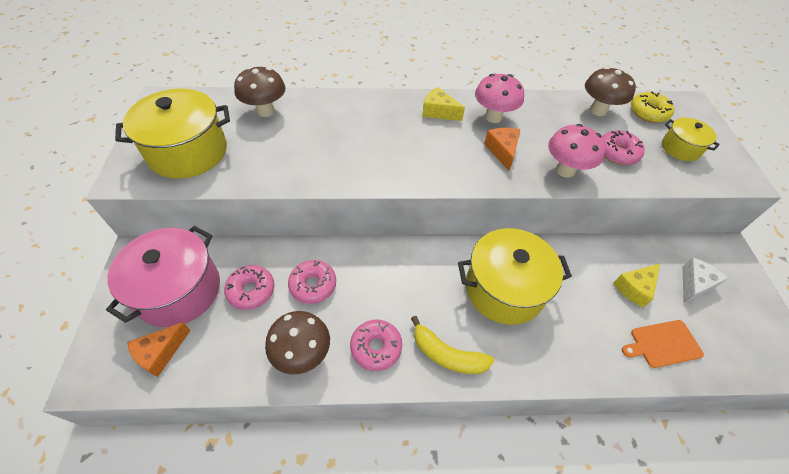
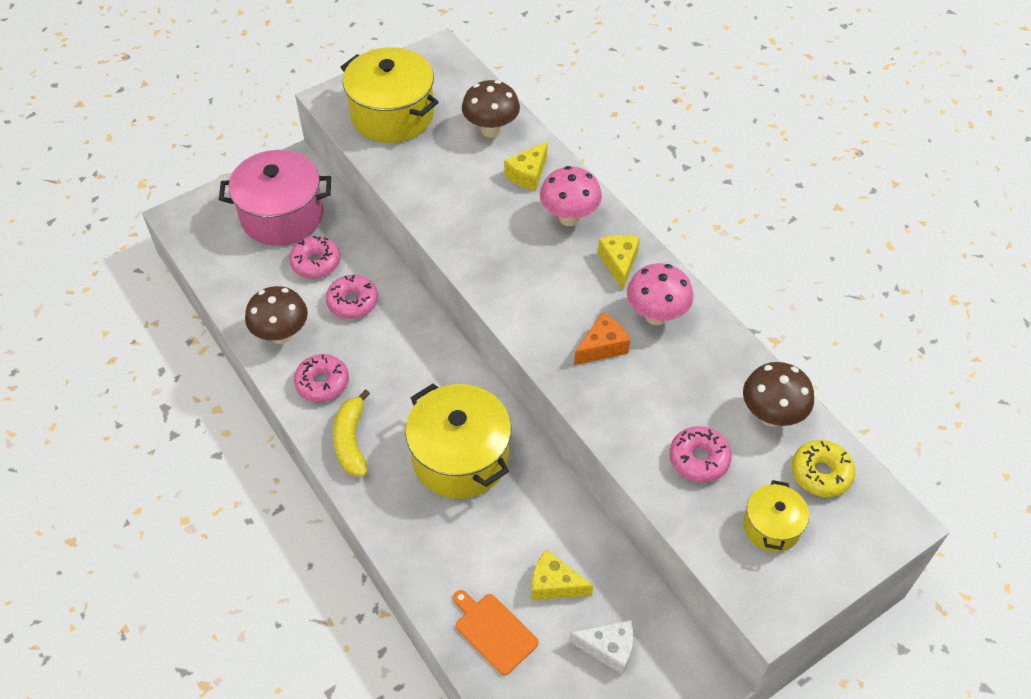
camera: 60 degrees right, 0 degrees up
orange cheese [127,322,191,377] -> none
pink mushroom [548,124,606,178] -> pink mushroom moved to [540,166,602,226]
none -> yellow cheese [504,141,548,191]

